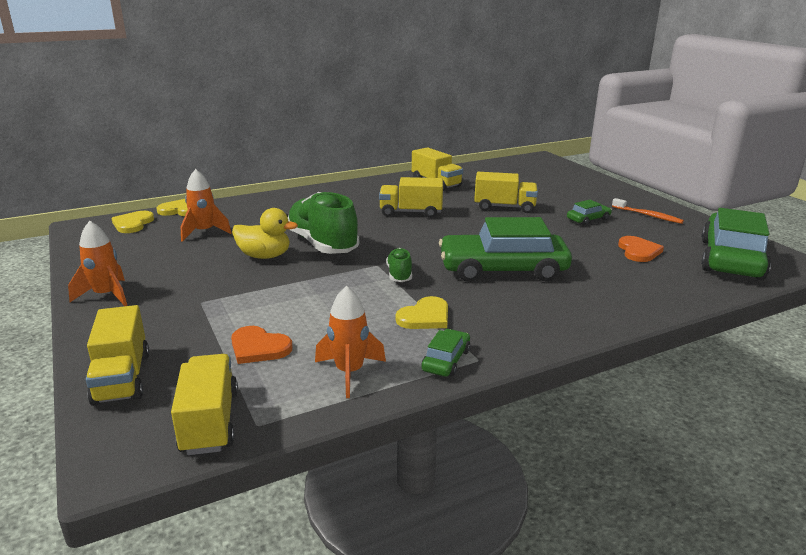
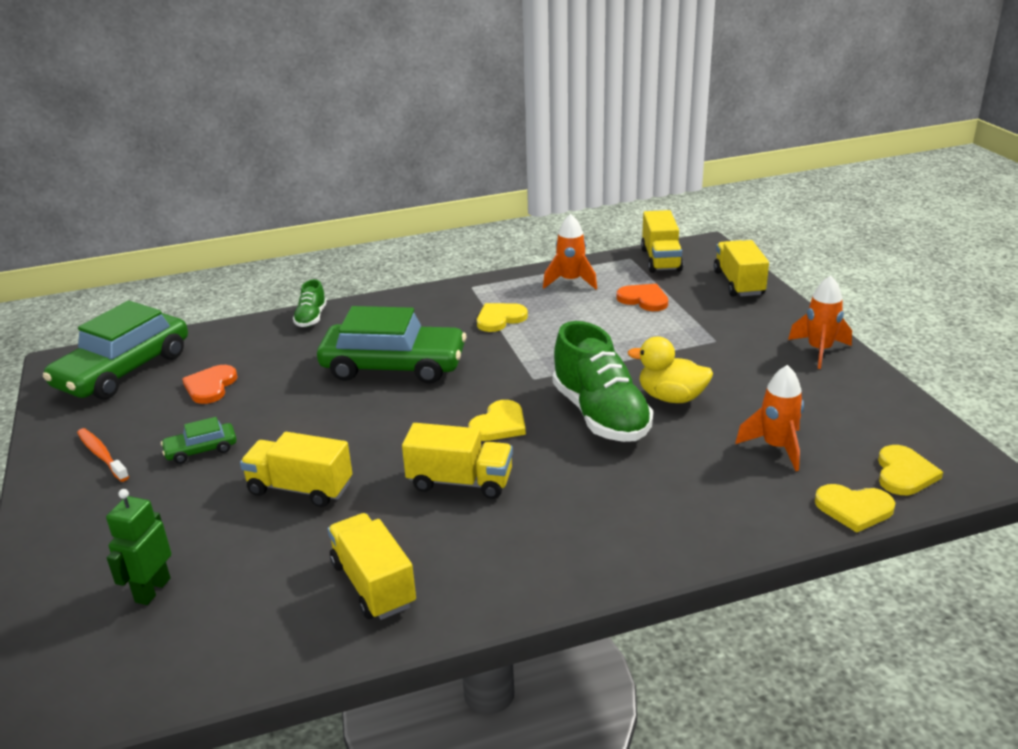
camera: 170 degrees left, 5 degrees up
green shoe [386,248,412,282] -> green shoe moved to [293,279,327,327]
green car [422,329,470,377] -> none
none -> green robot [106,489,171,605]
none -> yellow heart [468,400,526,441]

